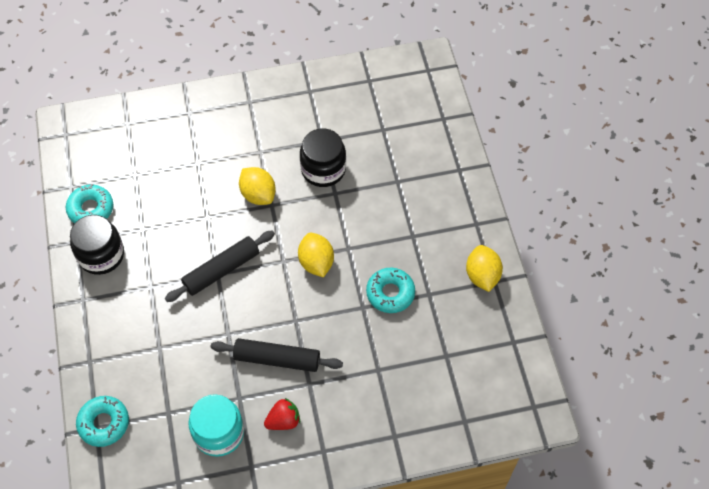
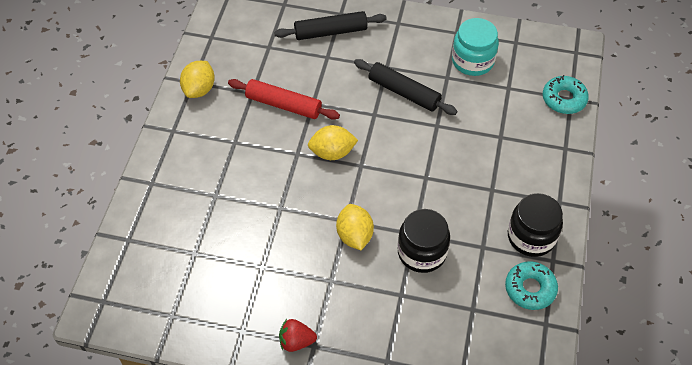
camera: 155 degrees left, 5 degrees down
black rolling pin [165,230,275,302] -> black rolling pin moved to [274,11,387,40]
red strawberry [264,398,300,430] -> red strawberry moved to [279,319,317,352]
yellow lemon [298,233,334,277] -> yellow lemon turned 75 degrees clockwise [308,125,358,160]
black jar [300,128,346,187] -> black jar moved to [398,209,450,273]
turquoise donut [366,268,415,313] -> red rolling pin [228,79,340,120]

